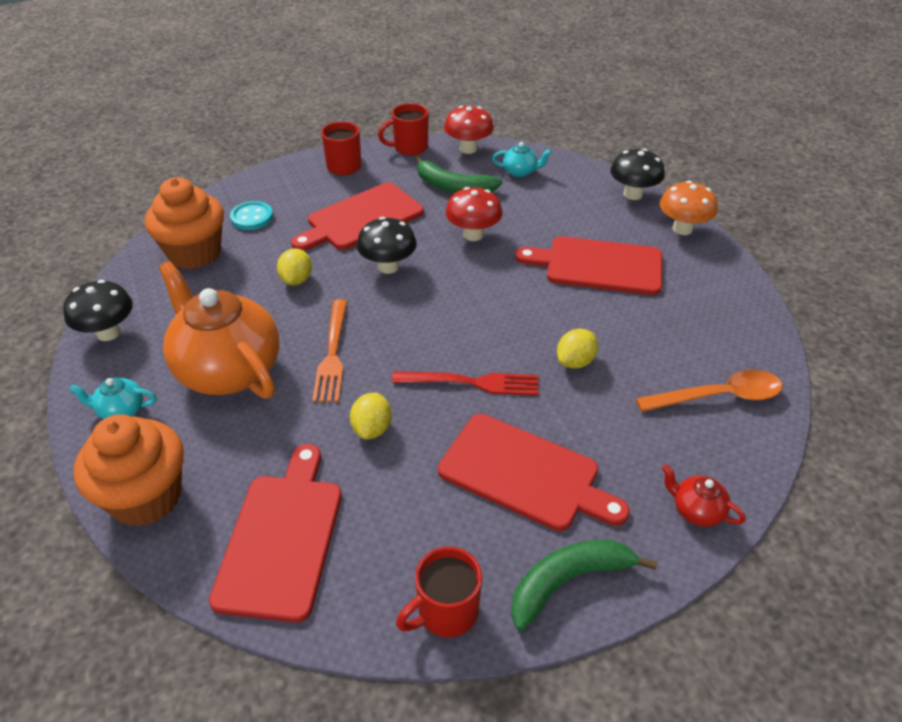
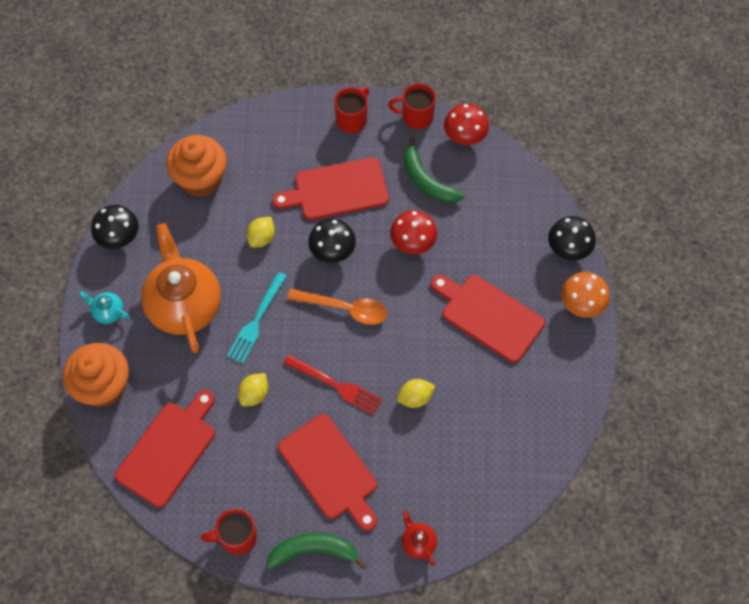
camera: 25 degrees right, 20 degrees up
turquoise button [230,201,273,230] -> none
orange fork [312,299,347,402] -> turquoise fork [227,272,287,364]
turquoise teapot [492,142,552,177] -> none
orange spoon [636,370,783,412] -> orange spoon moved to [287,288,387,325]

